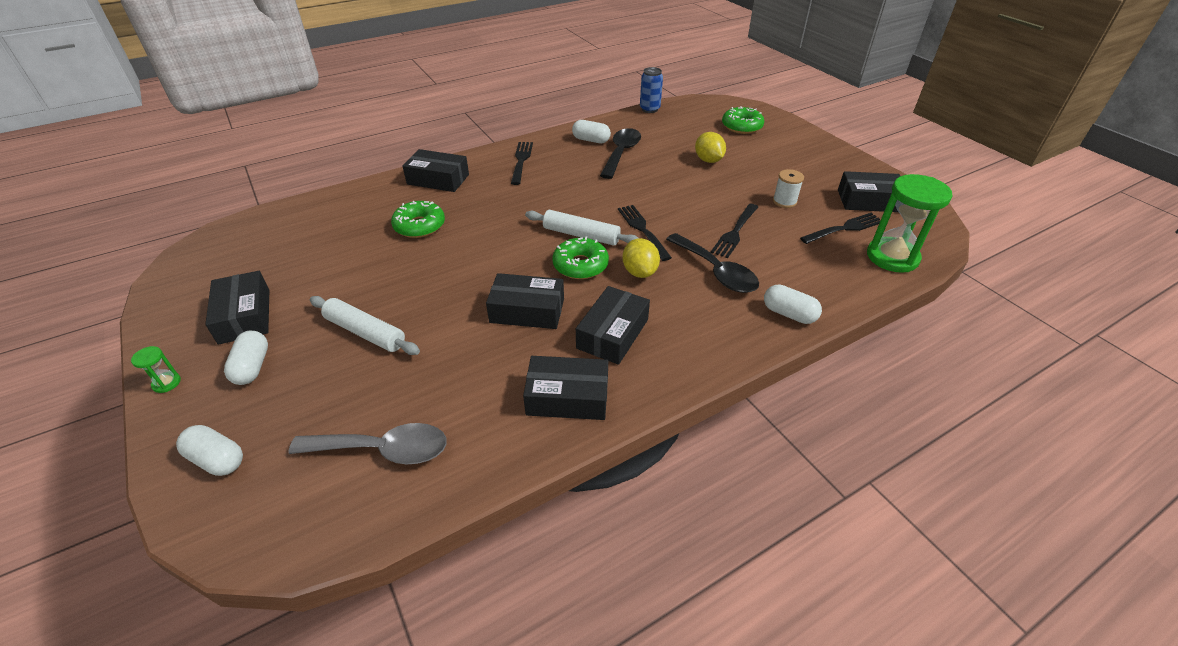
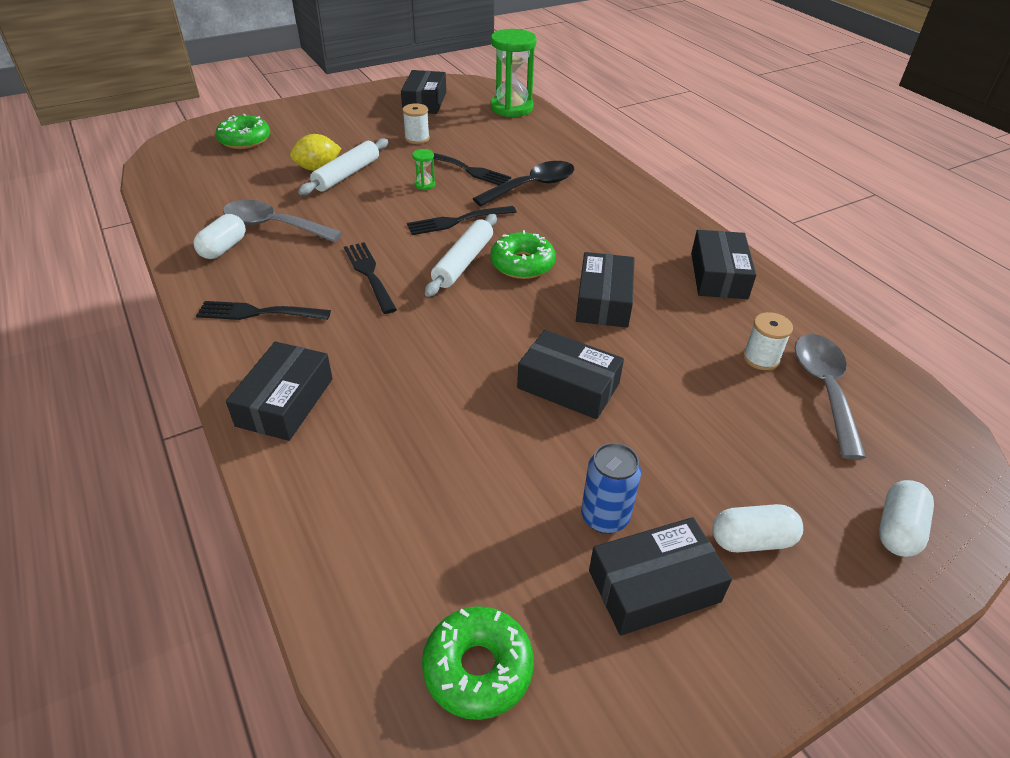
camera: 90 degrees left, 0 degrees up
green hourglass [131,346,181,393] -> green hourglass moved to [412,149,436,190]
white rolling pin [310,296,420,355] -> white rolling pin moved to [298,138,388,195]
green donut [391,201,445,238] -> green donut moved to [422,606,534,720]
black box [576,286,650,365] -> black box moved to [517,330,624,419]
black spoon [600,128,641,179] -> grey spoon [223,200,342,242]
yellow lemon [622,238,660,278] -> none
blue can [640,67,663,113] -> blue can moved to [581,443,641,534]
white capsule [764,284,822,324] -> none
black fork [800,213,881,244] -> black fork moved to [344,242,397,314]
none -> white spool [743,312,793,370]

